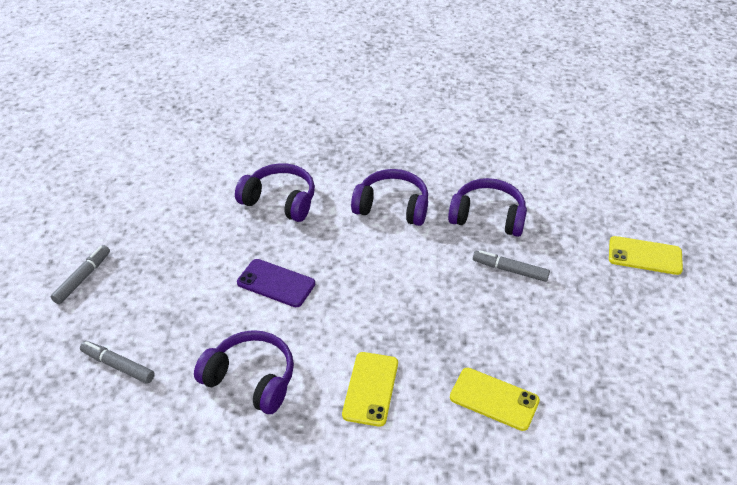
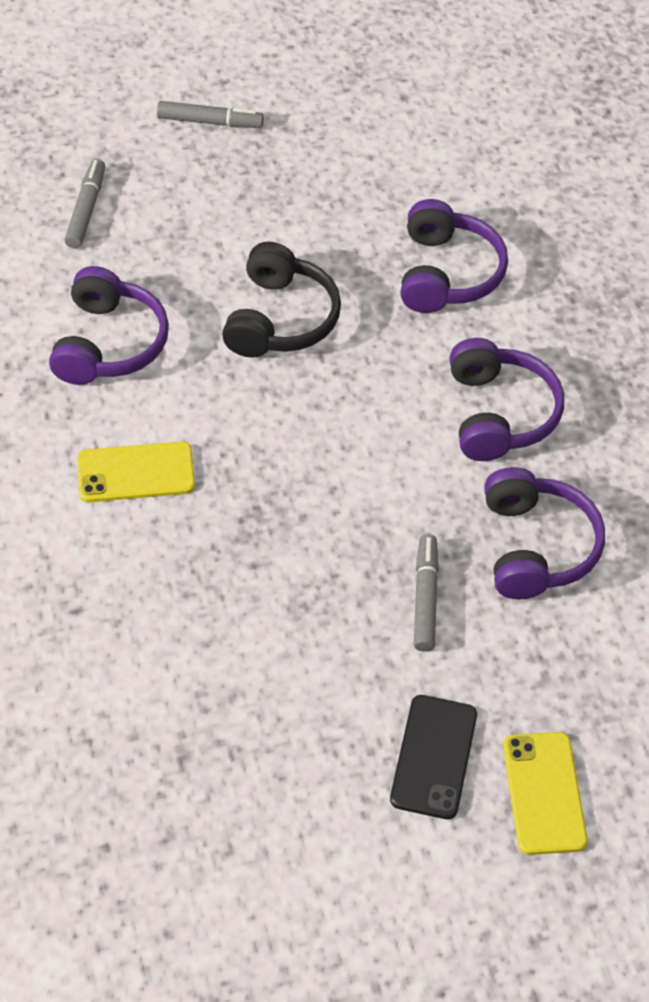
camera: 70 degrees right, 10 degrees up
purple phone [237,259,315,307] -> black headphones [222,242,341,358]
yellow phone [450,368,540,431] -> none
none -> black phone [390,695,477,819]

